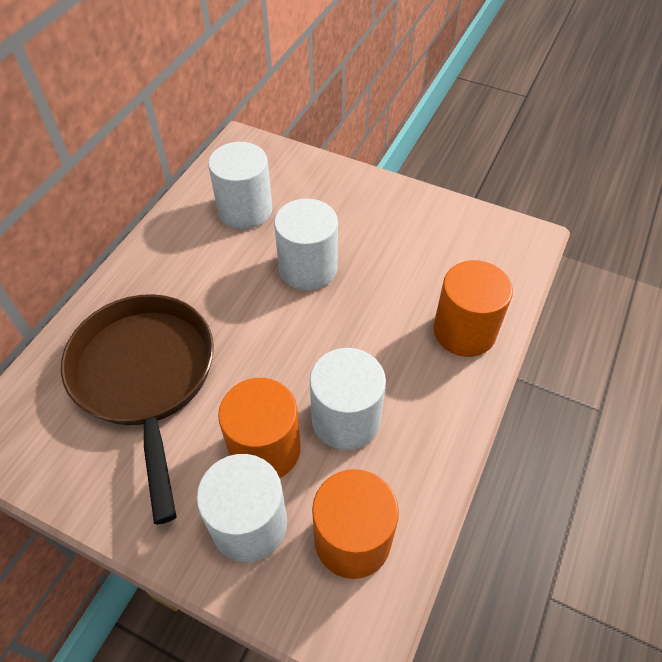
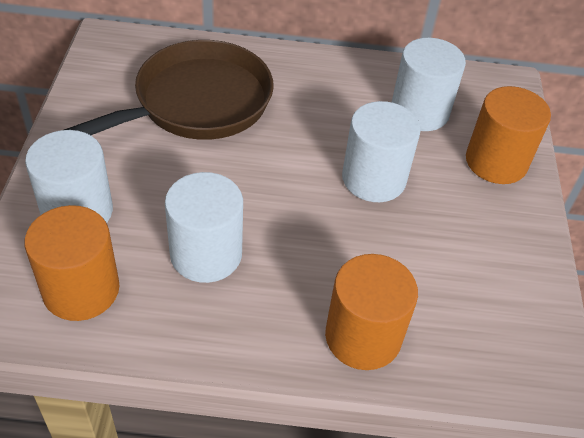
camera: 65 degrees right, 5 degrees down
orange cylinder [218,378,301,478] -> orange cylinder moved to [466,86,551,184]

